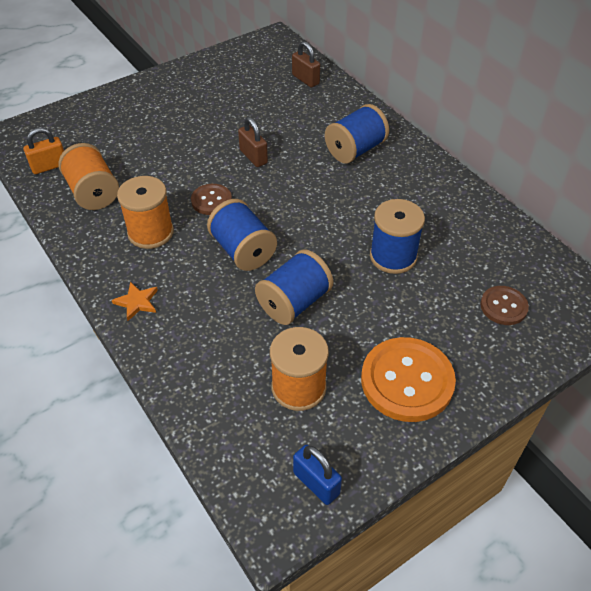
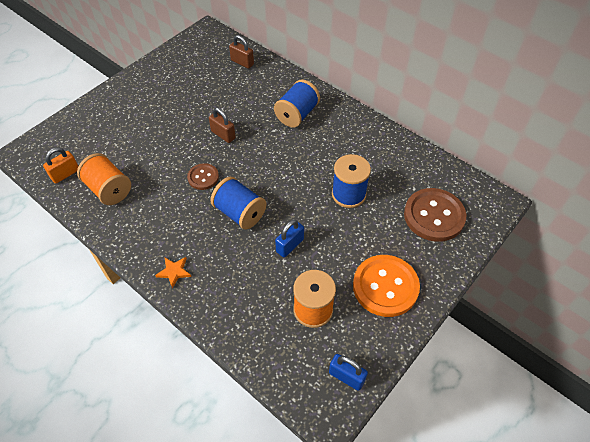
camera: 15 degrees left, 5 degrees up
orange spool [117,176,174,249] -> none
blue spool [255,249,333,325] -> blue padlock [275,220,304,257]
brown button [480,286,529,325] -> brown button [404,188,466,242], size x1.84

